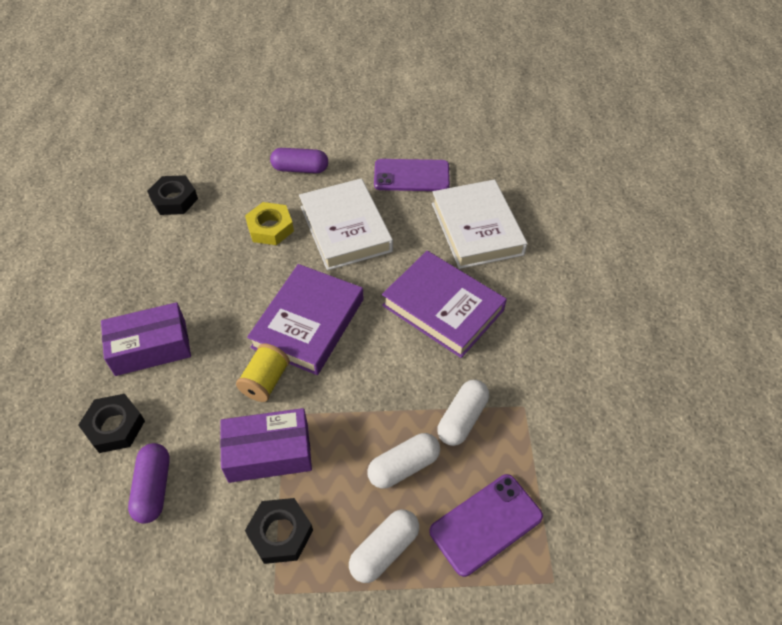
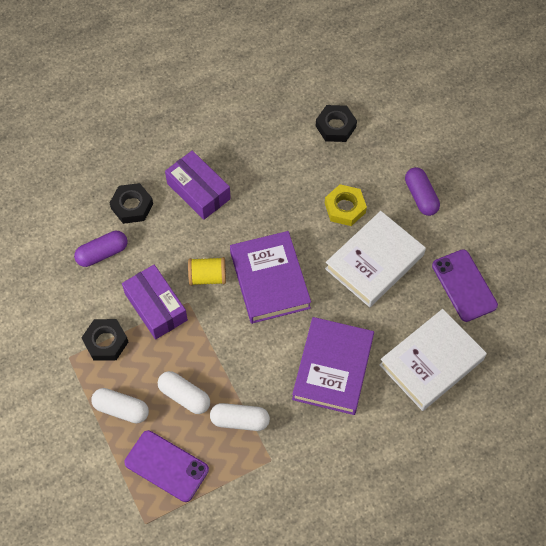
camera: 65 degrees right, 10 degrees up
purple book [247,264,364,375] -> purple book turned 75 degrees clockwise [230,231,311,324]

